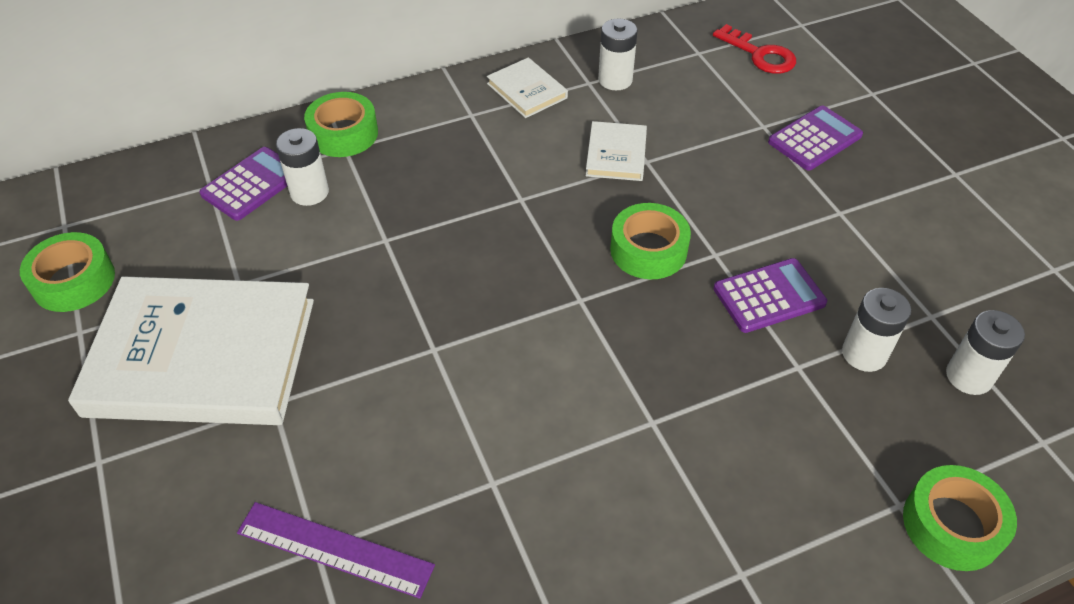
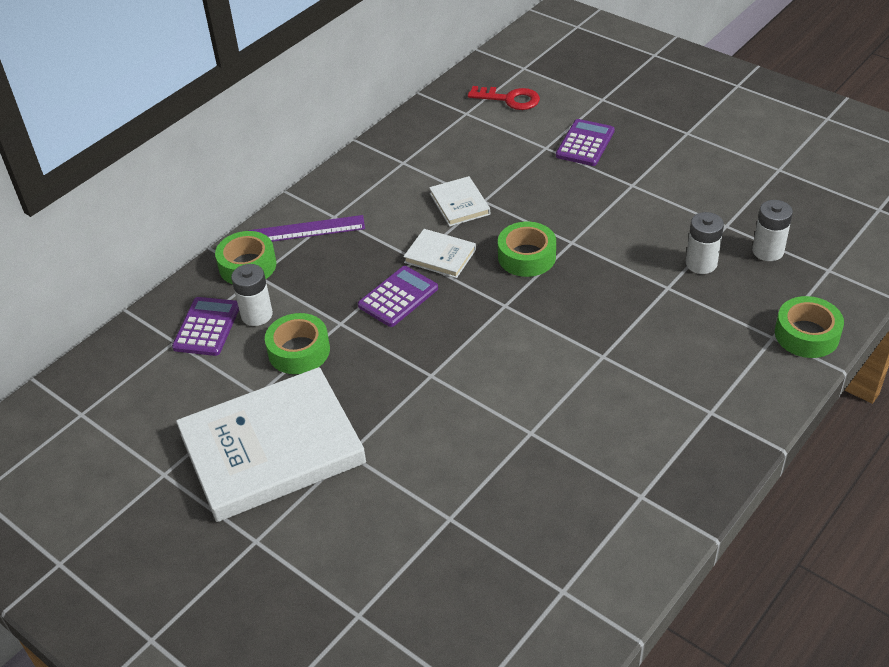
camera: 25 degrees left, 5 degrees down
green tape [20,232,115,312] -> green tape moved to [265,313,330,374]
purple ruler [237,502,435,599] -> purple ruler moved to [249,215,365,242]
white book [487,57,568,118] -> white book moved to [403,229,476,278]
white battery [598,18,638,90] -> none
purple calculator [713,258,827,333] -> purple calculator moved to [358,266,438,327]

